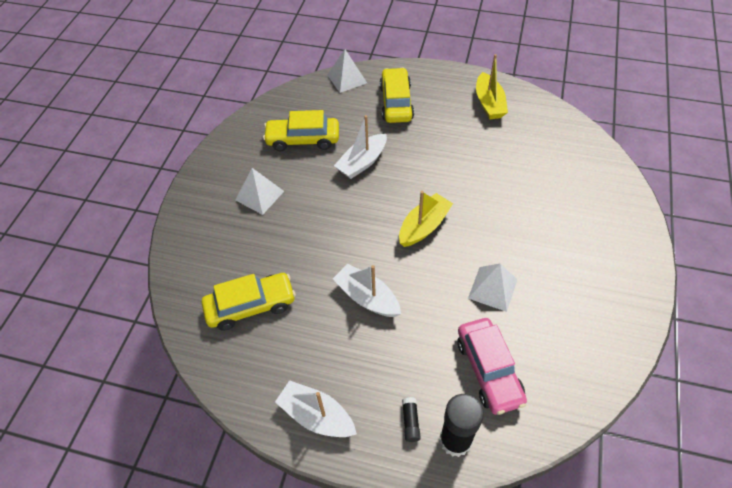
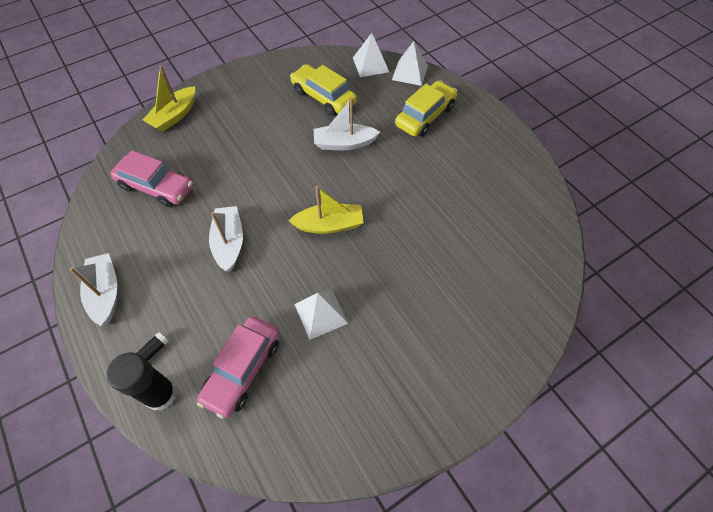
camera: 40 degrees right, 5 degrees up
yellow car [202,273,296,330] -> pink car [110,150,193,207]
white pyramid [236,168,284,215] -> white pyramid moved to [353,33,389,77]
yellow boat [476,54,508,119] -> yellow boat moved to [143,65,195,132]

